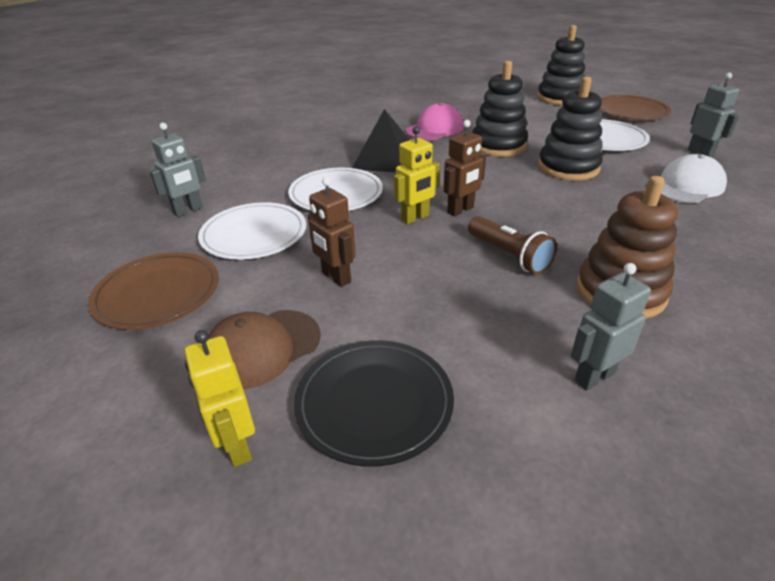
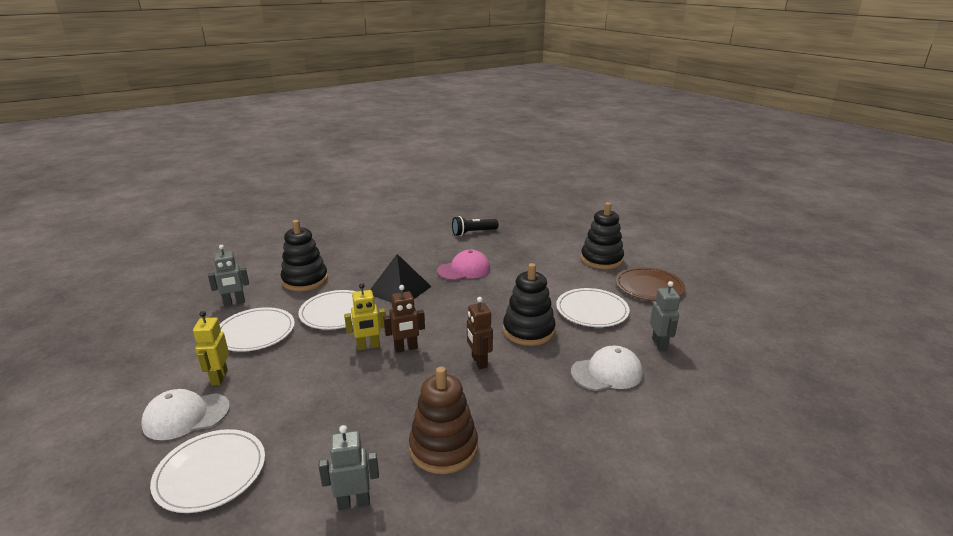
camera: 20 degrees right, 10 degrees down
brown plate [88,252,219,330] -> none
yellow robot [184,330,255,467] -> yellow robot moved to [193,311,229,385]
brown cap [208,310,321,389] -> white cap [141,389,230,440]
black plate [294,340,454,467] -> white plate [150,429,265,513]
brown robot [308,177,356,287] -> brown robot moved to [467,297,493,369]
brown flashlight [468,216,557,274] -> none
black stacking toy [472,61,528,157] -> black stacking toy moved to [280,220,328,291]
none -> black flashlight [452,216,499,236]

